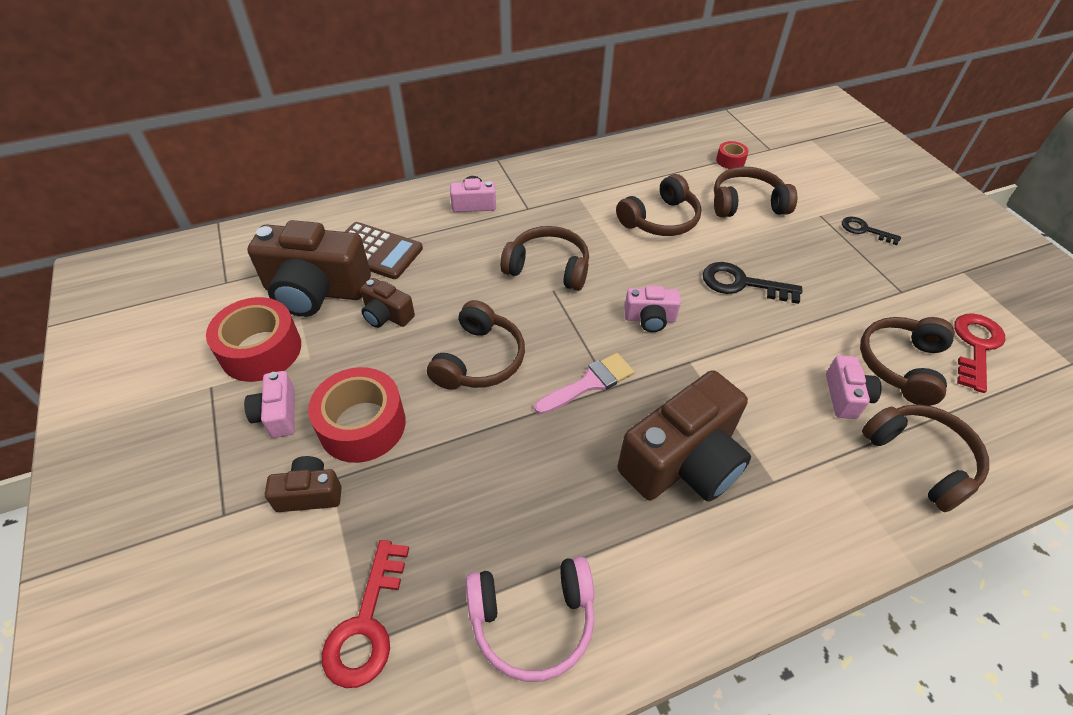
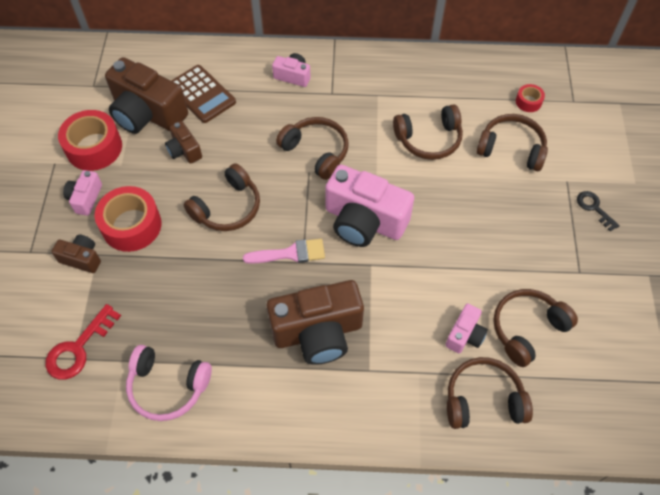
camera: 25 degrees right, 10 degrees up
pink camera [624,286,681,332] -> pink camera [325,164,414,247], size x2.04
black key [703,262,802,304] -> none
brown headphones [862,404,989,512] -> brown headphones turned 90 degrees counterclockwise [447,357,533,429]
red key [954,313,1005,393] -> none

